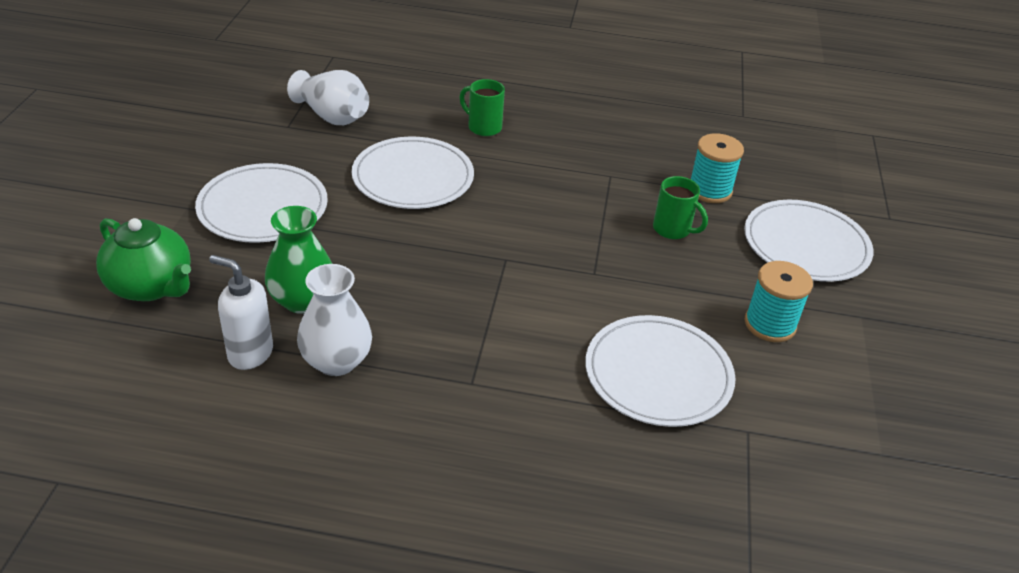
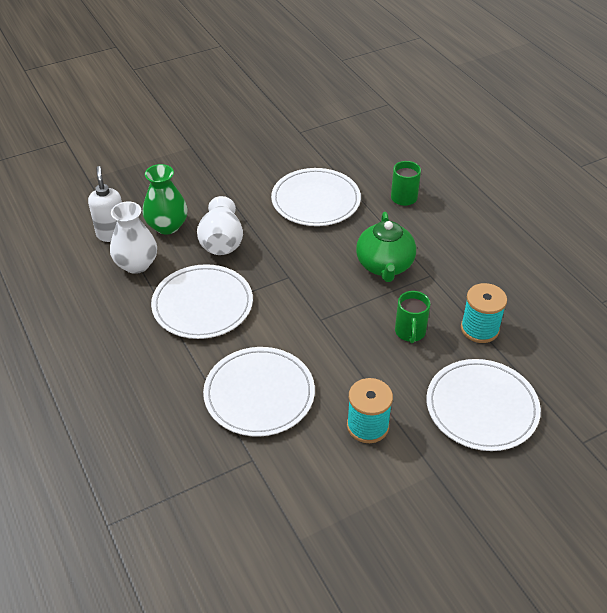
camera: 55 degrees right, 5 degrees up
green teapot [96,218,191,301] -> green teapot moved to [356,212,416,282]
white plate [195,163,328,243] -> white plate moved to [151,264,253,339]
white vase [287,70,369,125] -> white vase moved to [197,196,243,255]

